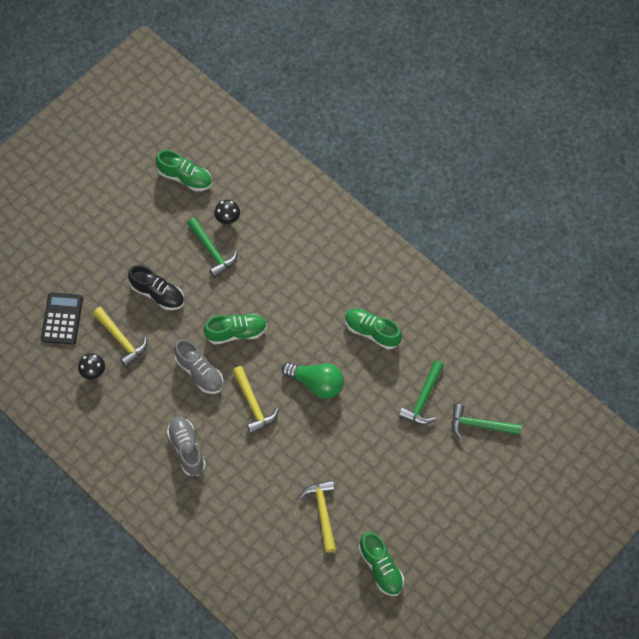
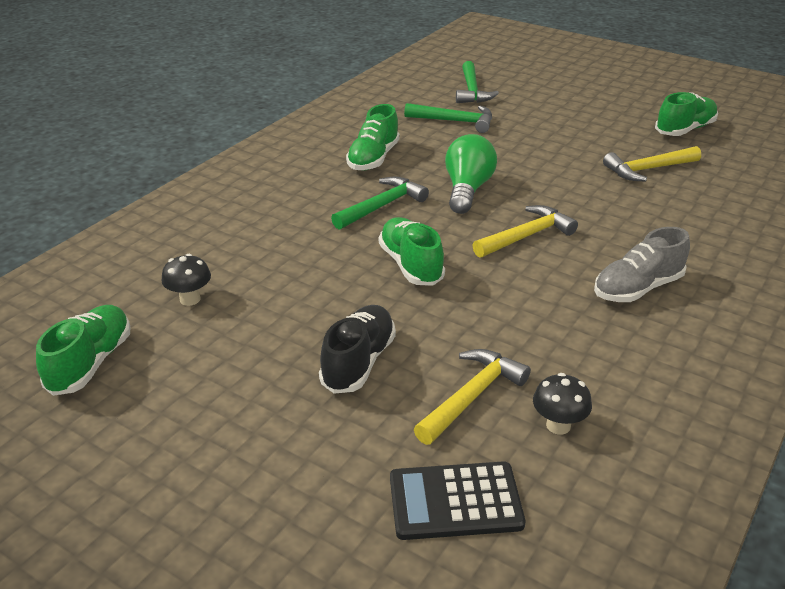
camera: 100 degrees left, 30 degrees down
grey shoe [174,339,223,394] -> none
green hammer [187,218,237,278] -> green hammer moved to [331,177,429,229]

